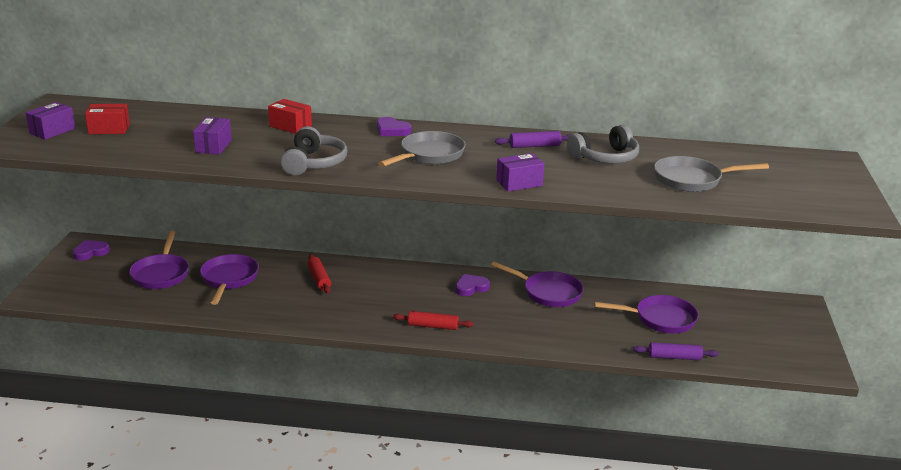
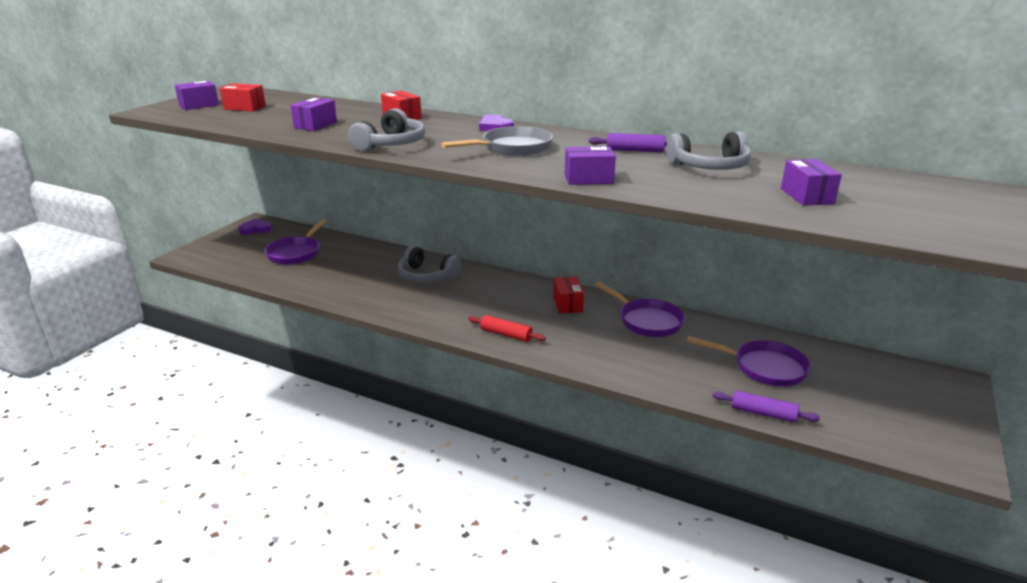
camera: 20 degrees right, 0 degrees up
purple pan [200,254,259,305] -> none
red rolling pin [308,254,331,294] -> grey headphones [398,246,461,282]
purple heart [455,274,490,296] -> red box [553,277,584,314]
grey pan [654,156,769,192] -> purple box [781,159,842,206]

